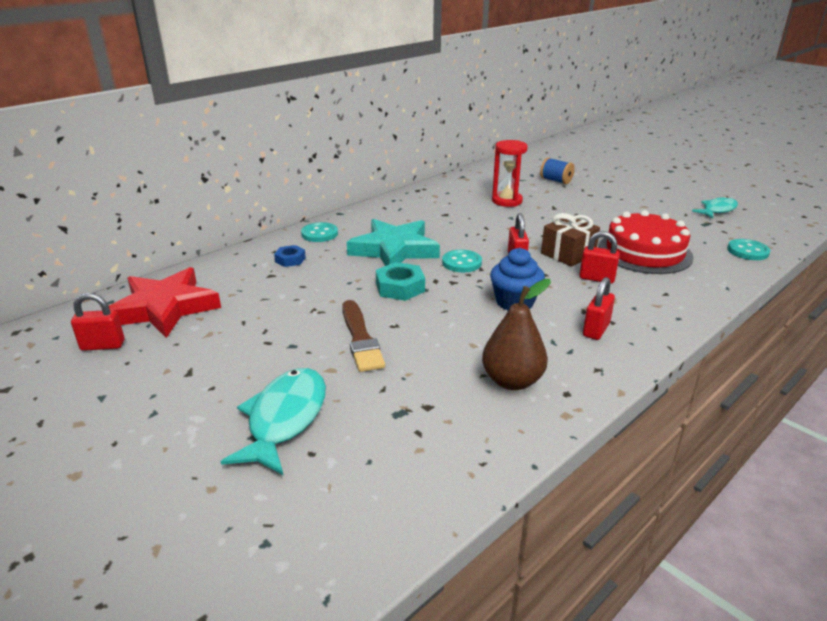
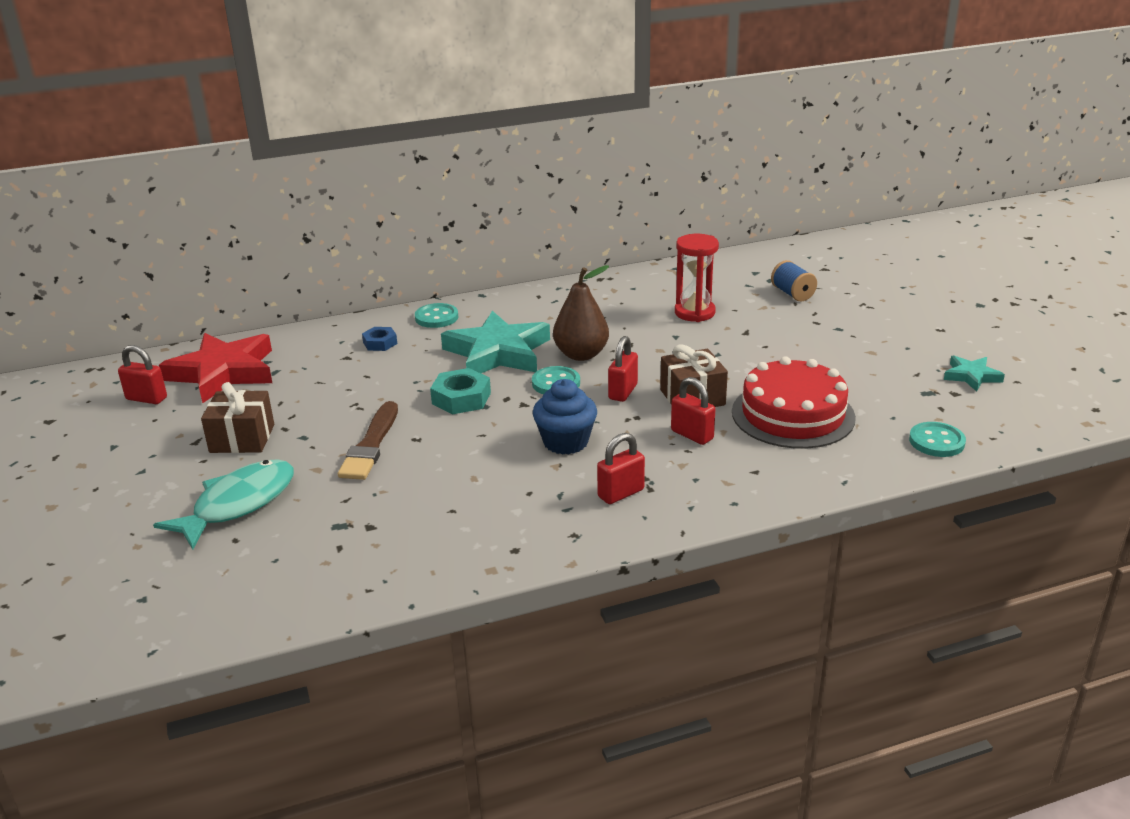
camera: 25 degrees right, 0 degrees up
brown pear [482,279,551,390] -> brown pear moved to [553,265,609,361]
turquoise fish [692,196,738,218] -> turquoise star [944,355,1005,392]
none -> brown gift [201,382,274,453]

